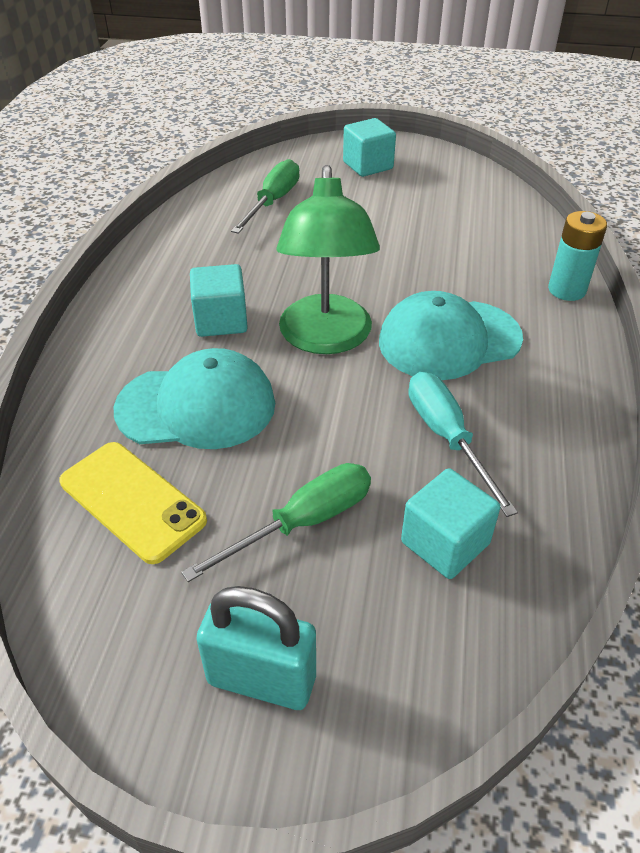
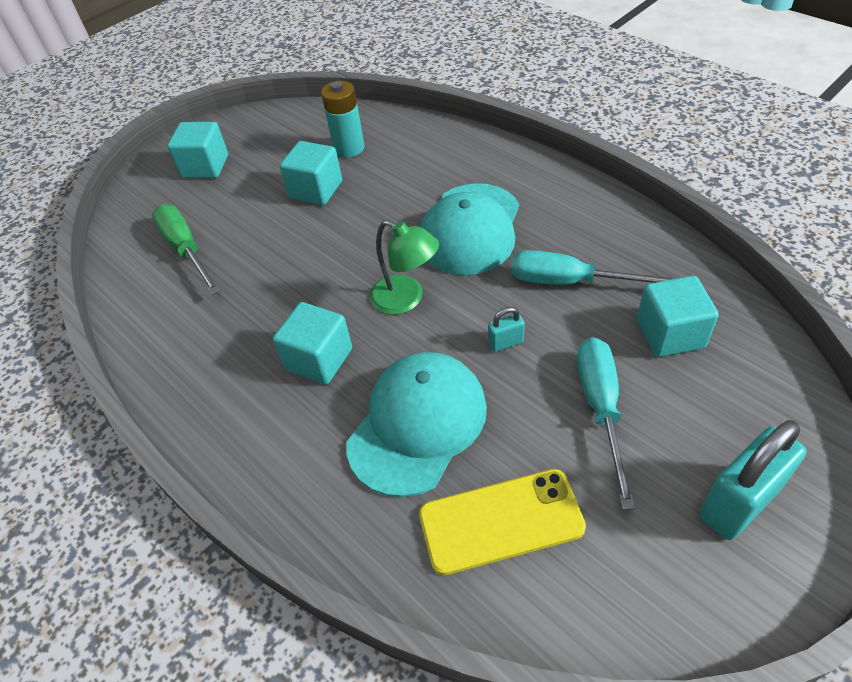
camera: 50 degrees left, 5 degrees up
green screwdriver [181,463,371,582] -> turquoise screwdriver [577,337,635,510]
green lamp [276,165,380,354] -> green lamp [370,220,439,315], size x0.59
turquoise battery [548,211,607,301] -> turquoise battery moved to [321,81,365,158]
none -> turquoise cube [280,141,342,205]
none -> turquoise padlock [488,307,525,352]

